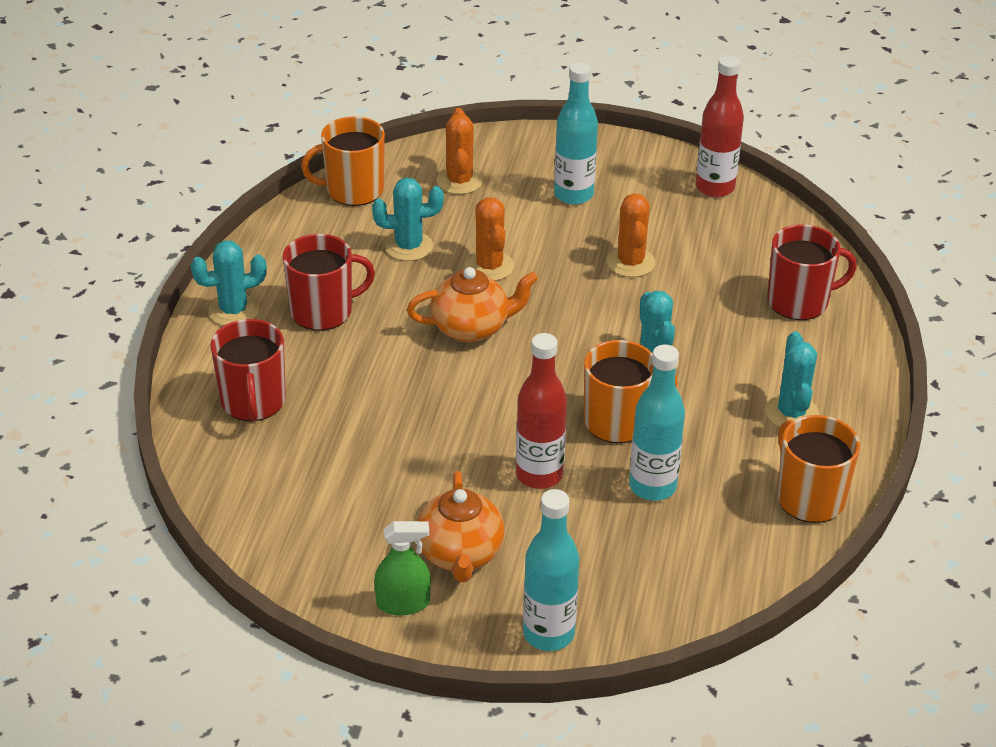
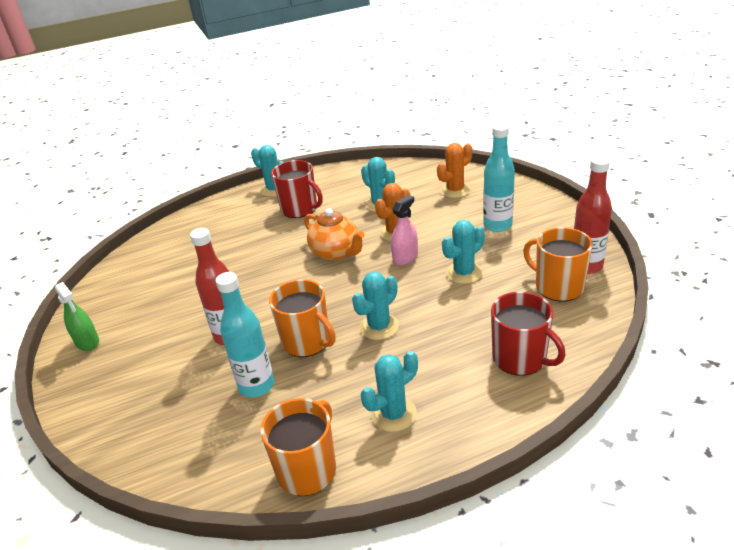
camera: 60 degrees right, 5 degrees down
red mug [211,319,286,421] -> none
orange mug [301,116,385,206] -> orange mug moved to [523,227,593,301]
orange teapot [417,471,505,582] -> none
turquoise bottle [523,489,579,651] -> none
orange cactus [607,193,655,277] -> turquoise cactus [442,220,485,284]
none -> pink spray bottle [391,195,418,265]

